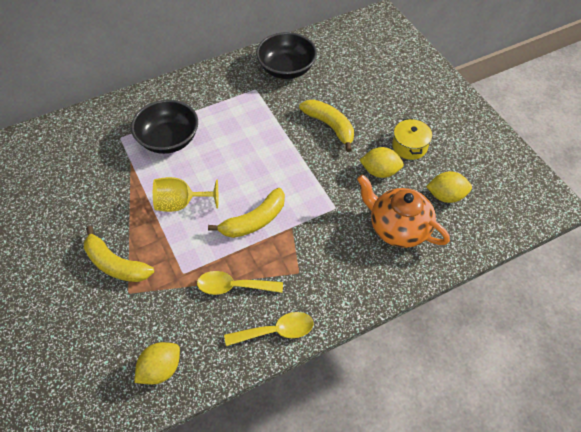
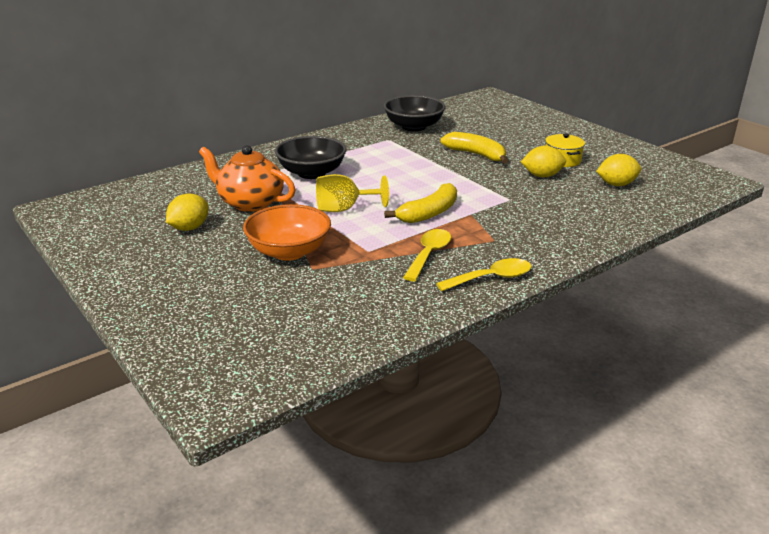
camera: 10 degrees left, 25 degrees down
yellow banana [84,226,154,282] -> orange bowl [243,204,331,261]
yellow lemon [134,342,180,385] -> yellow lemon moved to [166,193,208,231]
yellow spoon [197,271,283,295] -> yellow spoon turned 120 degrees clockwise [403,229,451,281]
orange teapot [357,174,450,248] -> orange teapot moved to [199,145,296,212]

